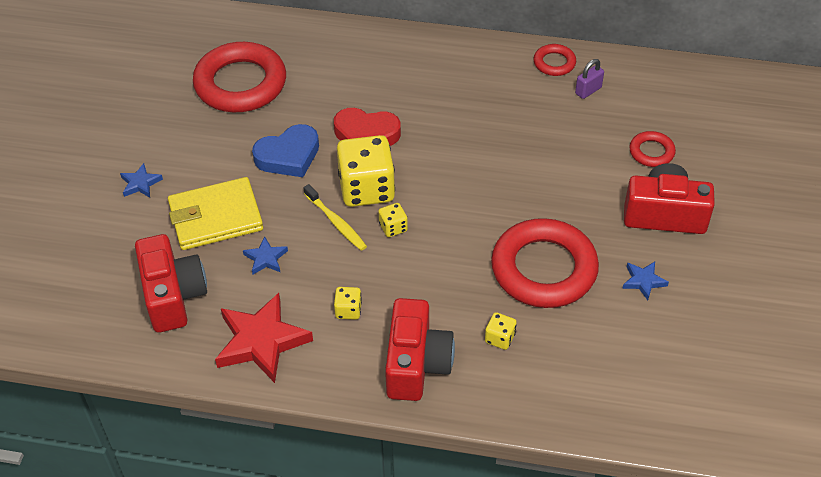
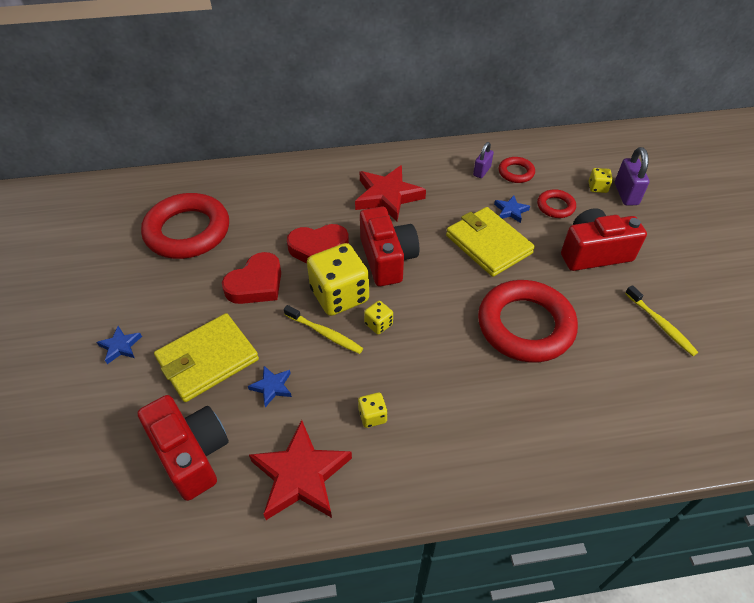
camera: 20 degrees left, 0 degrees up
blue heart [252,124,319,177] -> red heart [222,252,281,304]
red camera [385,298,455,401] -> red camera moved to [360,207,419,286]
yellow dice [485,312,517,350] -> yellow dice moved to [589,168,613,193]
red ring [534,44,576,76] -> red ring moved to [499,157,535,183]
blue star [622,262,669,300] -> blue star moved to [494,195,530,223]
none -> red star [355,165,426,221]
none -> yellow wallet [446,207,535,277]
none -> purple padlock [615,147,649,206]
none -> yellow toothbrush [625,285,698,356]

